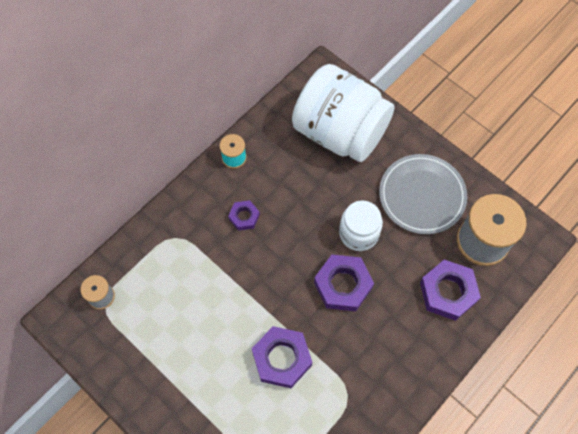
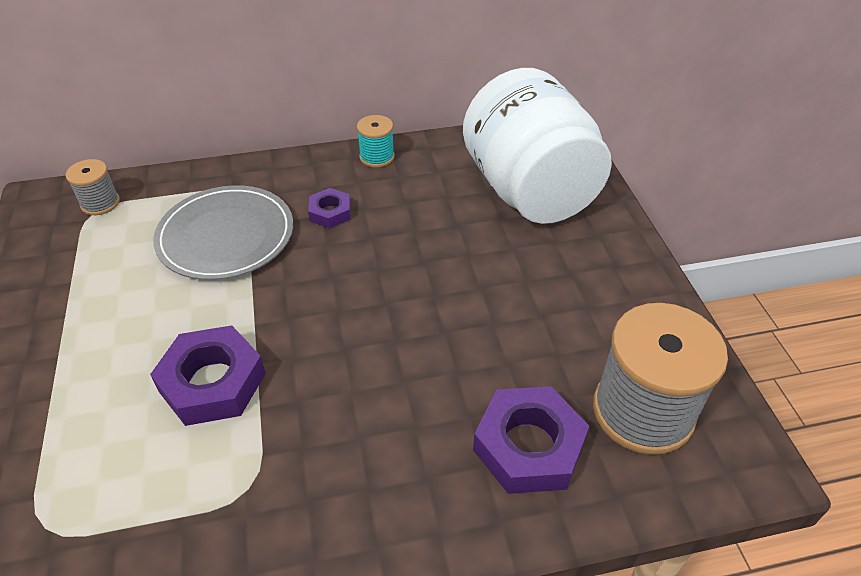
camera: 35 degrees right, 20 degrees down
purple nut [314,255,374,311] -> none
white jar [339,201,383,251] -> none
grey plate [379,154,467,234] -> grey plate moved to [153,185,293,280]

